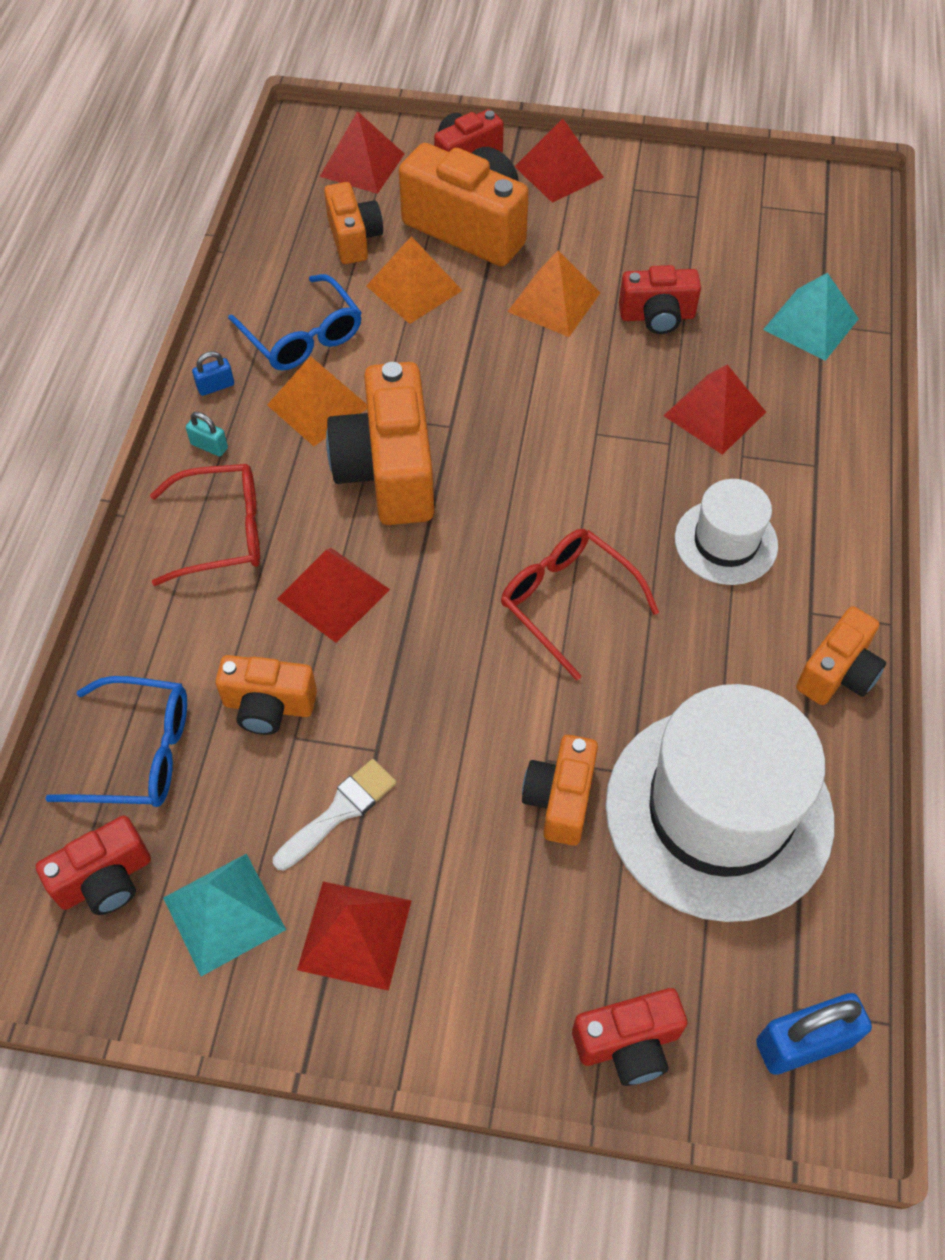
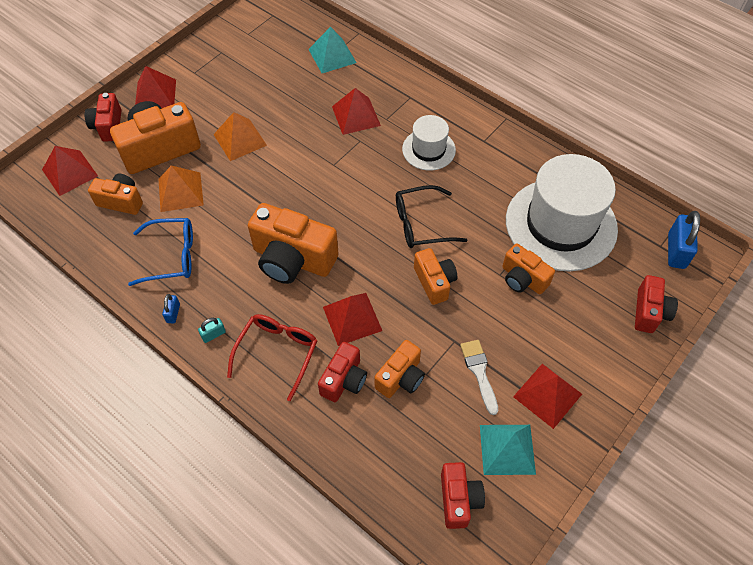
camera: 60 degrees left, 0 degrees up
blue glasses [45,676,187,807] -> none
orange pyramid [267,356,367,446] -> none
red glasses [501,529,659,681] -> black glasses [396,185,467,248]
red camera [619,265,701,334] -> red camera moved to [318,342,367,402]
orange camera [796,606,886,705] -> orange camera moved to [414,248,457,305]

